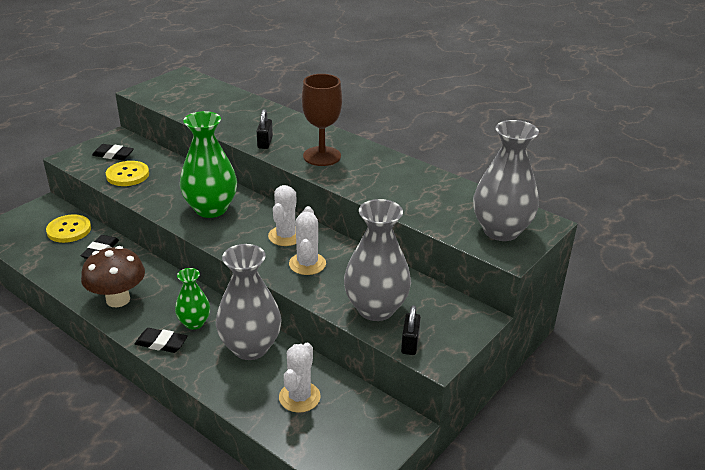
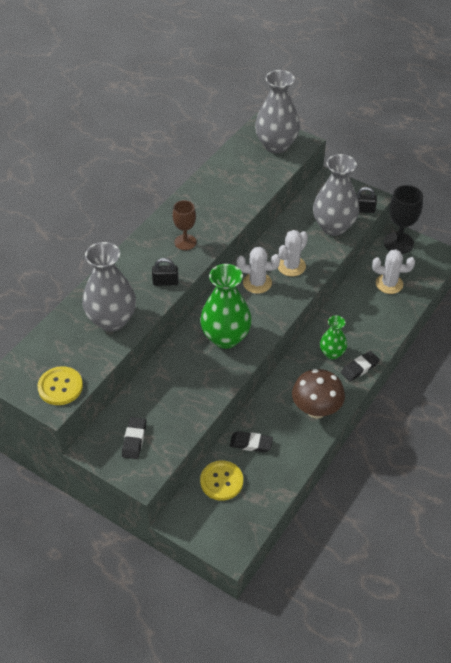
camera: 95 degrees left, 15 degrees up
yellow button [106,161,149,186] -> yellow button moved to [37,366,83,405]
black eraser [135,328,188,353] -> black eraser turned 45 degrees clockwise [341,351,380,382]
grey vase [216,244,282,360] -> grey vase moved to [82,242,136,332]
white cactus [289,206,326,275] -> white cactus turned 45 degrees counterclockwise [278,230,308,277]
brown goblet [302,74,342,166] -> brown goblet [173,200,197,250], size x0.66
none -> black goblet [384,185,423,254]

